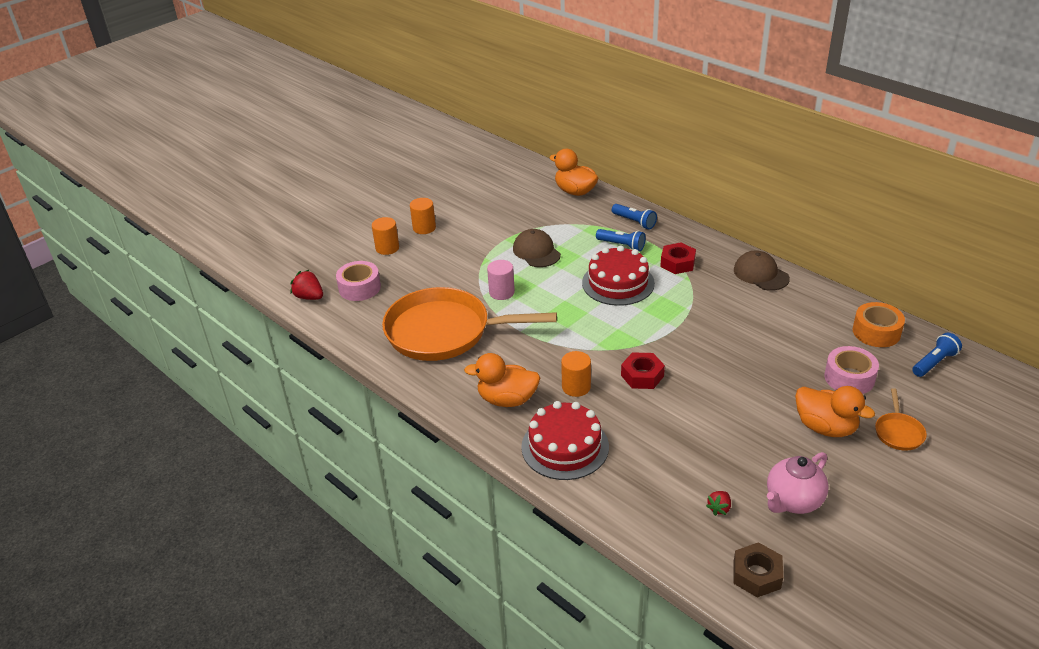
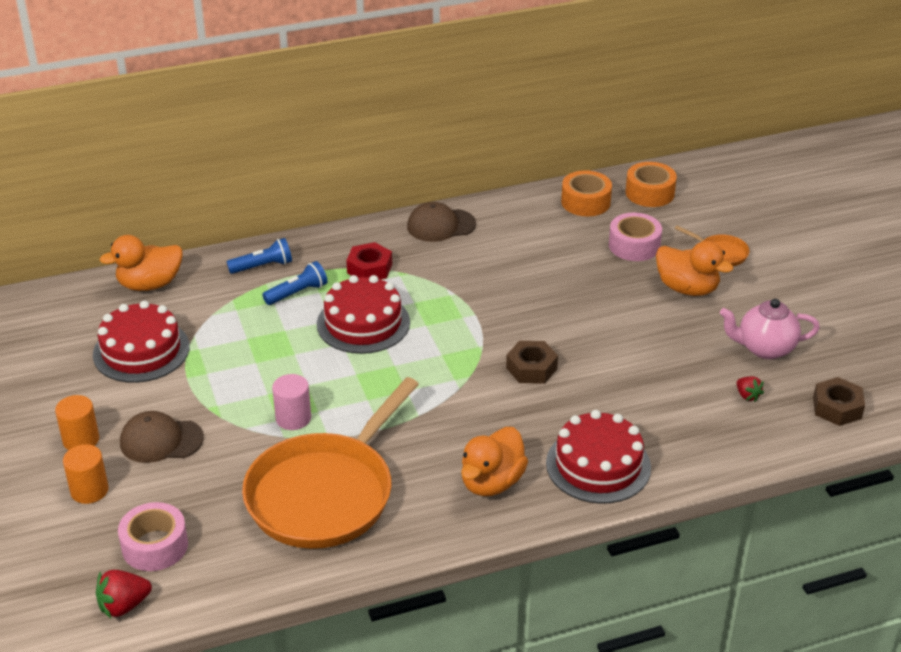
camera: 65 degrees left, 0 degrees up
brown cap [513,229,561,267] -> brown cap moved to [120,411,204,463]
orange cylinder [561,351,591,397] -> none
red nut [621,353,665,389] -> brown nut [506,341,558,384]
pink teapot [767,452,828,514] -> pink teapot turned 105 degrees clockwise [720,299,820,359]
orange duck [795,386,875,437] -> orange duck turned 60 degrees clockwise [656,241,734,296]
blue flashlight [912,333,962,377] -> orange tape [626,162,677,207]
none -> red cake [93,301,190,383]

